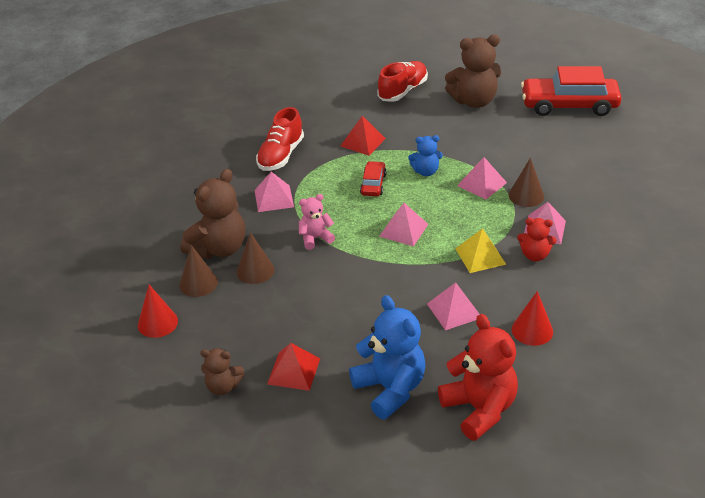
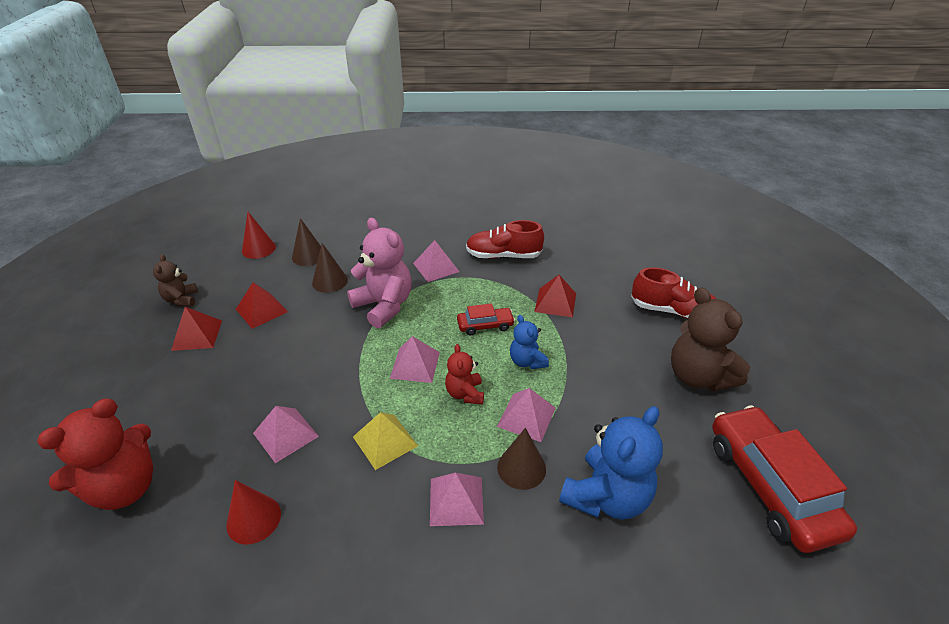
camera: 70 degrees right, 0 degrees up
brown teddy bear [181,169,245,259] -> none
pink teddy bear [299,194,335,250] -> pink teddy bear [347,218,412,328], size x1.82
blue teddy bear [349,295,426,420] -> blue teddy bear moved to [559,406,663,520]
red teddy bear [517,218,556,261] -> red teddy bear moved to [445,344,484,404]
none -> red pyramid [236,283,288,329]

